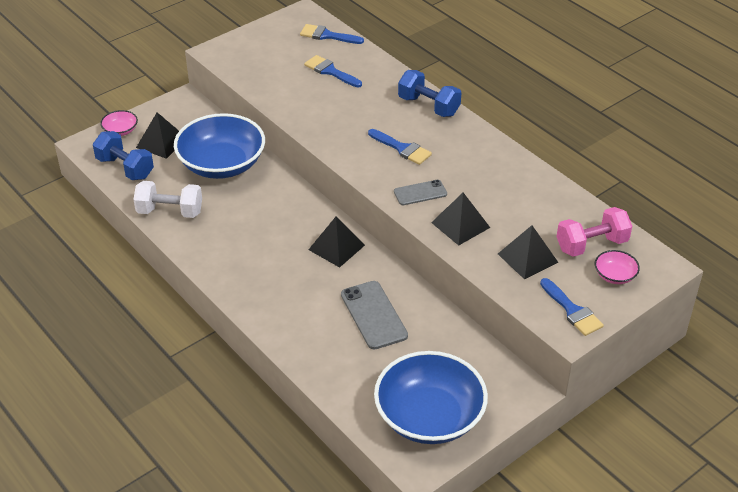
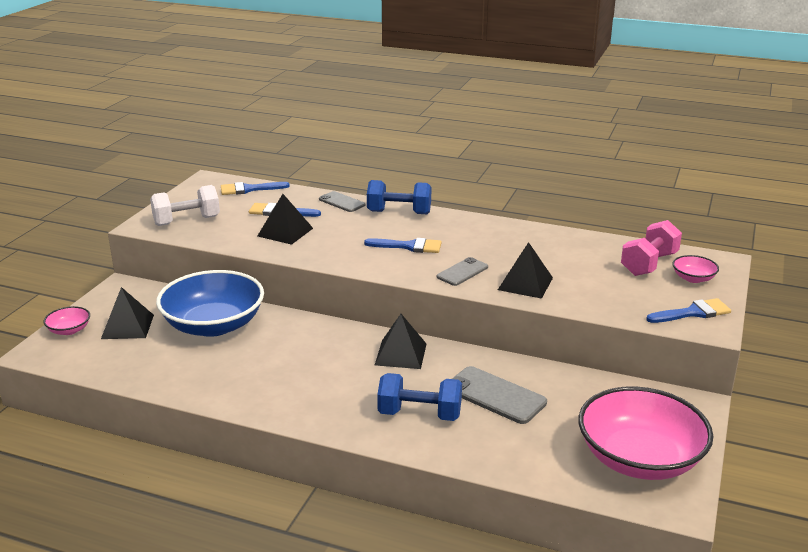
camera: 30 degrees left, 15 degrees down
blue dumbbell [93,131,154,180] -> blue dumbbell moved to [377,373,462,421]
white dumbbell [133,181,202,218] -> white dumbbell moved to [150,185,220,226]
blue bowl [374,351,488,444] -> pink bowl [578,386,713,480]
black pyramid [498,225,558,280] -> black pyramid moved to [258,194,313,245]
blue brush [540,278,604,336] -> blue brush turned 45 degrees counterclockwise [646,298,731,323]
none -> grey phone [319,191,365,212]

